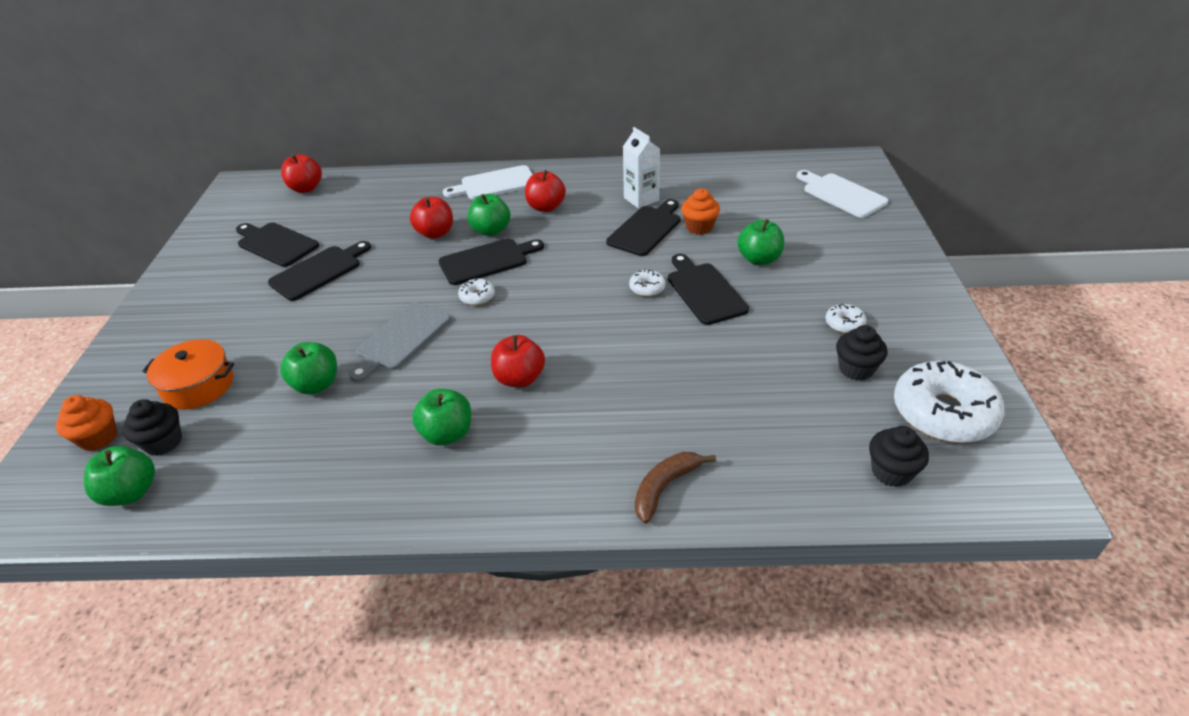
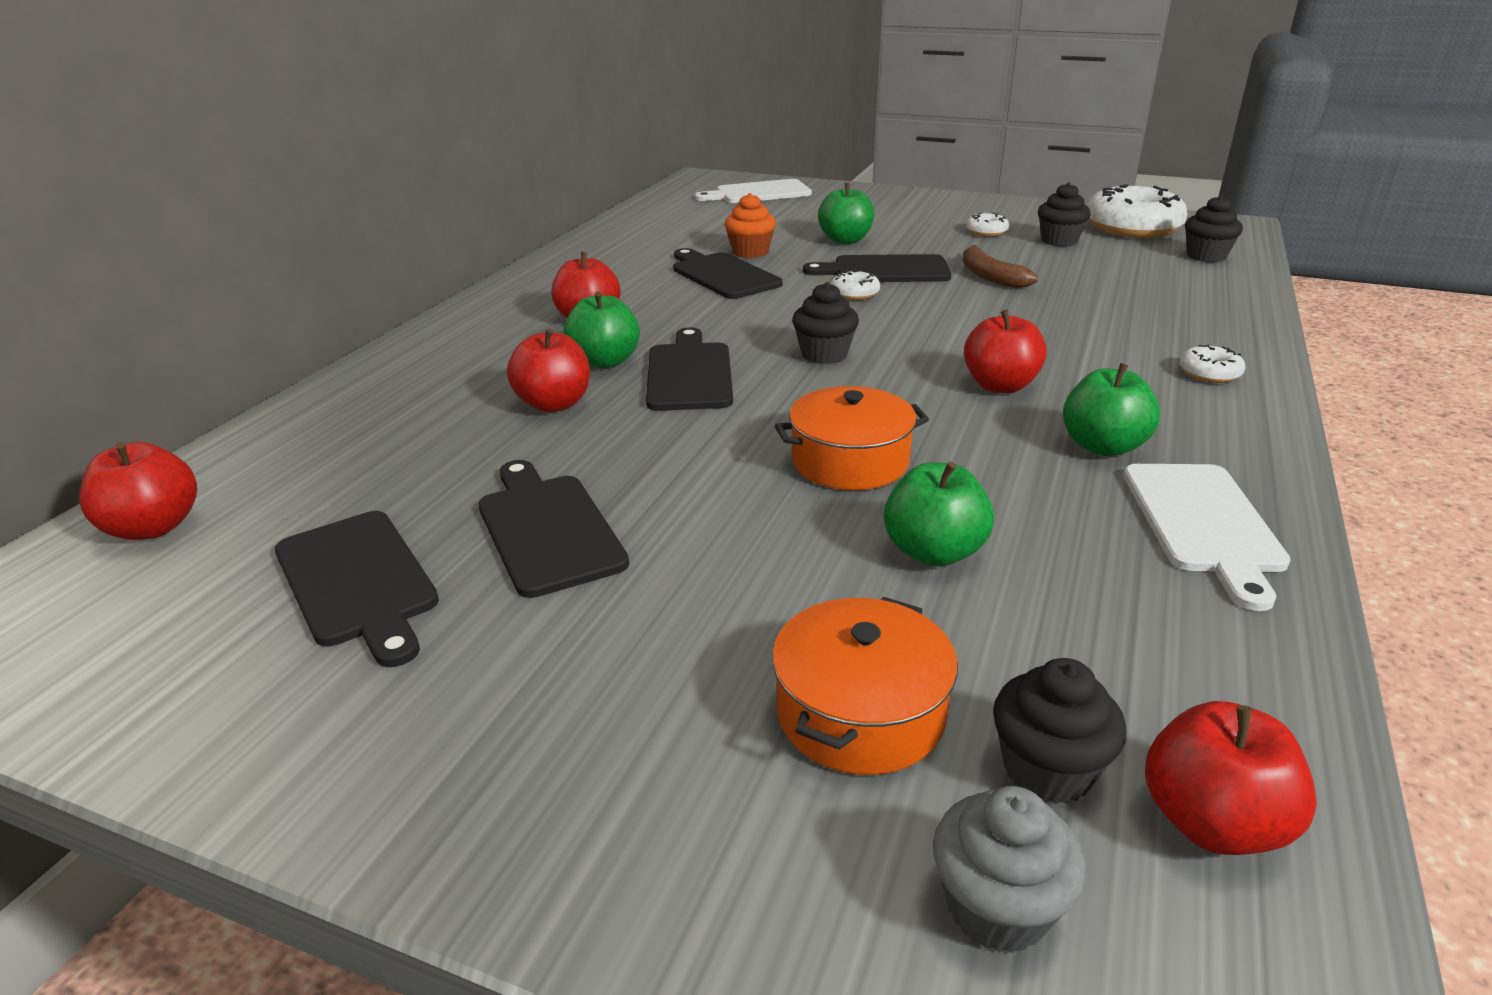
camera: 70 degrees left, 10 degrees down
orange cupcake [56,395,117,451] -> grey cupcake [933,786,1086,953]
green apple [84,446,155,506] -> red apple [1145,701,1317,855]
black cutting board [236,223,319,267] -> black cutting board turned 90 degrees counterclockwise [275,511,439,667]
grey cutting board [349,302,451,382] -> orange pot [775,386,929,490]
white cutting board [443,165,533,199] -> white cutting board moved to [1123,464,1291,611]
white donut [458,279,495,306] -> white donut moved to [1180,345,1245,383]
white carton [623,127,660,209] -> none
brown banana [635,452,716,524] -> brown banana moved to [962,245,1038,288]
none -> black cupcake [792,282,859,364]

